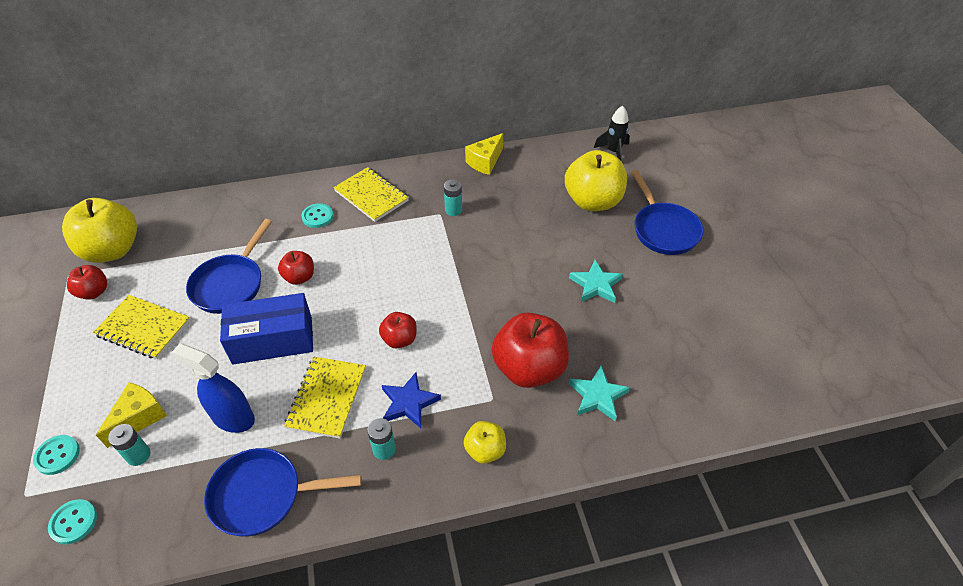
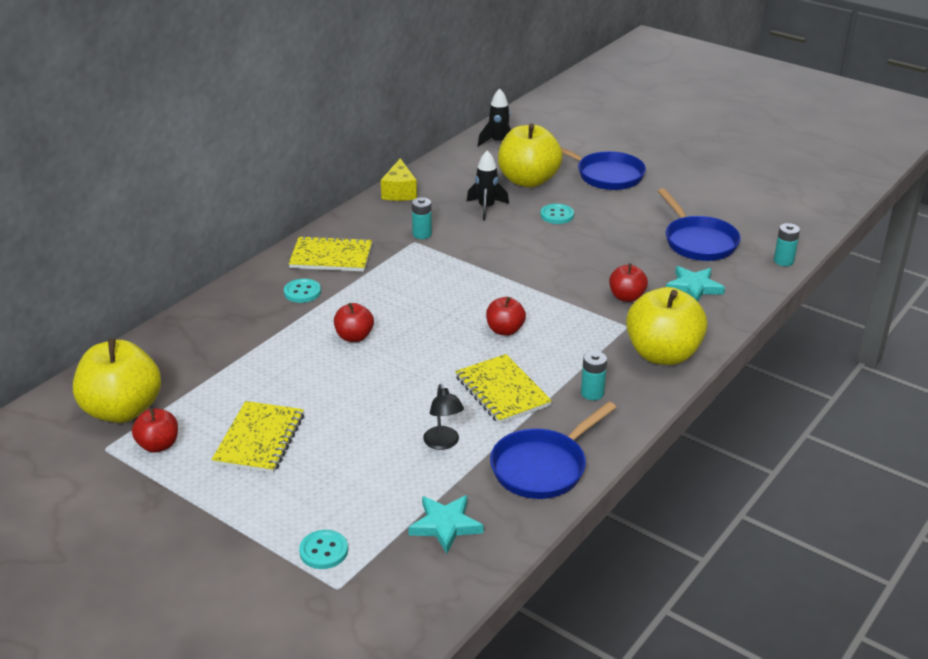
camera: 40 degrees left, 15 degrees down
turquoise button [48,499,97,544] -> turquoise button moved to [540,204,574,224]
yellow notebook [93,295,190,359] -> yellow notebook turned 60 degrees counterclockwise [212,401,304,473]
yellow cheese [96,382,167,448] -> none
turquoise battery [108,424,150,466] -> turquoise battery moved to [774,223,800,266]
blue spray bottle [172,344,255,433] -> black lamp [423,384,464,450]
blue pan [186,219,272,314] -> blue pan moved to [658,188,741,261]
blue box [220,293,313,364] -> none
blue star [382,372,441,428] -> none
yellow apple [464,421,506,464] -> yellow apple [626,287,708,365], size x1.94
red apple [492,313,569,388] -> red apple [609,263,648,302], size x0.52
turquoise star [569,260,623,303] -> turquoise star moved to [408,495,484,554]
none -> black rocket [467,150,509,221]

